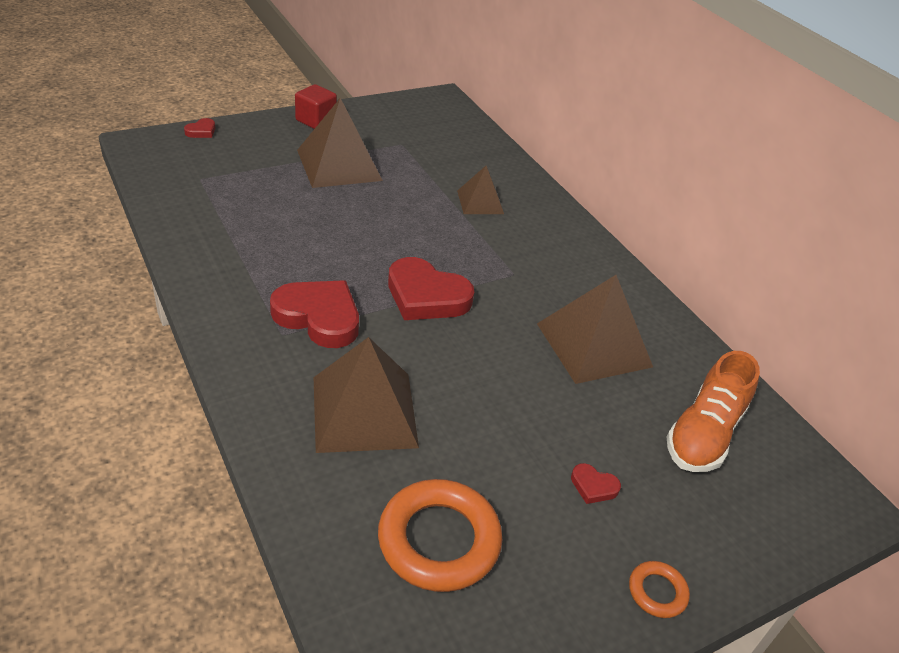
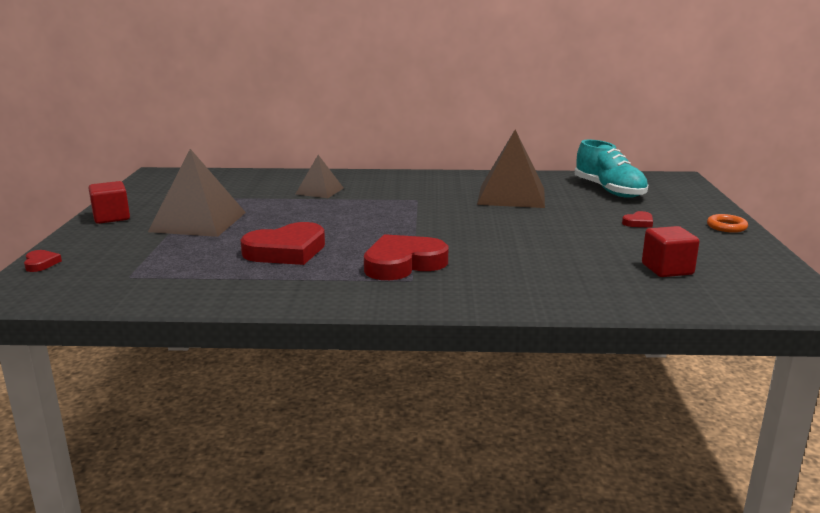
camera: 55 degrees left, 20 degrees down
brown pyramid [314,337,419,453] -> none
orange ring [378,479,502,592] -> red cube [642,226,700,277]
red heart [388,257,474,320] -> red heart moved to [240,222,325,265]
orange shoe [667,351,760,472] -> turquoise shoe [575,140,648,198]

